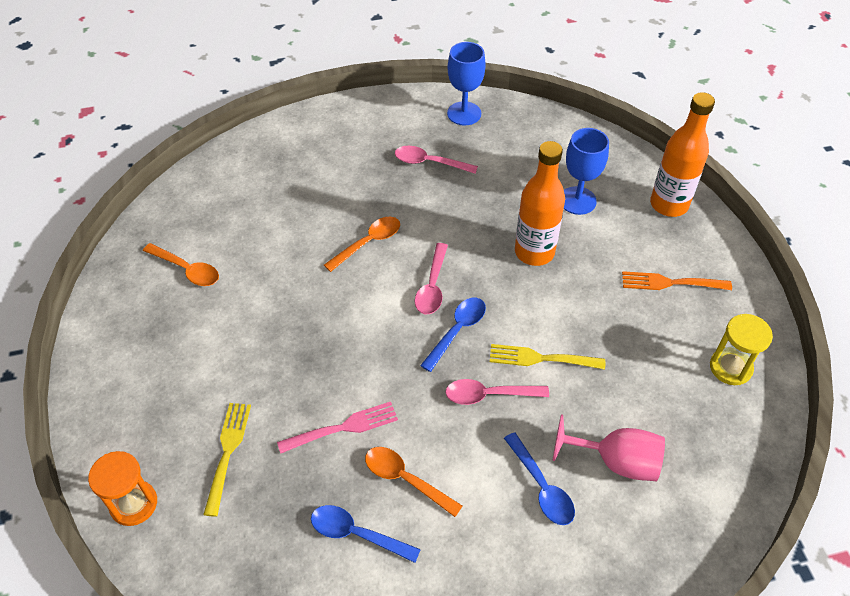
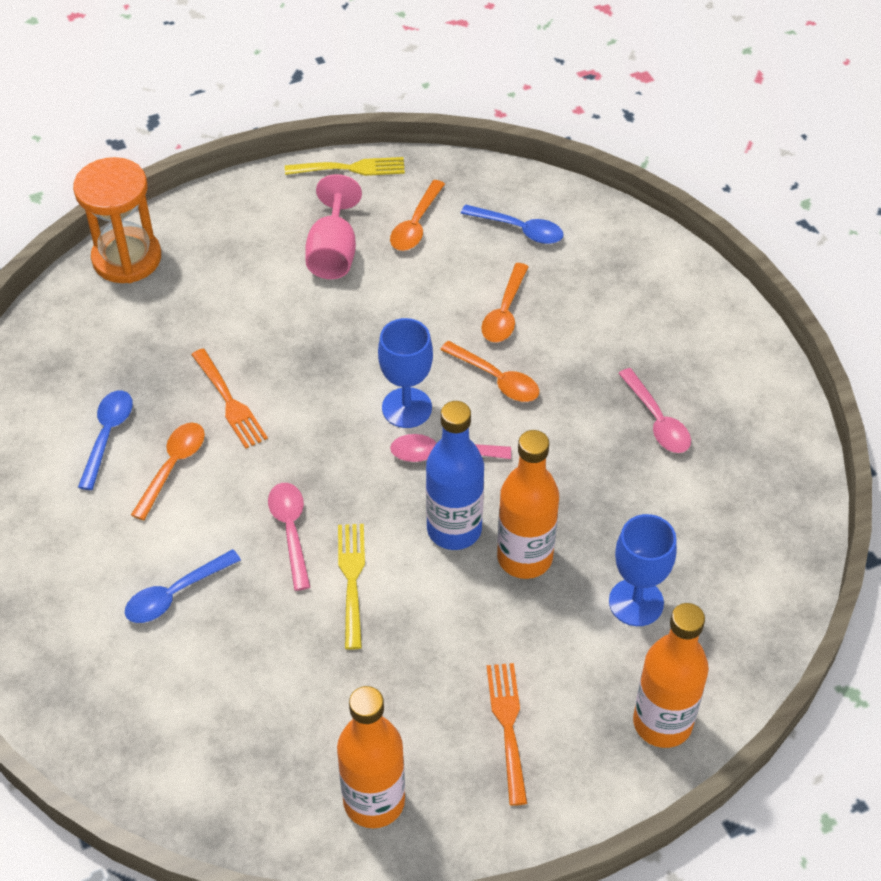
camera: 80 degrees right, 0 degrees up
orange hourglass [88,451,157,526] -> orange hourglass [73,157,161,283], size x1.51
yellow fork [203,403,251,517] -> yellow fork moved to [285,157,405,176]
pink fork [277,402,398,454] -> orange fork [191,349,268,449]
pink spoon [395,146,478,174] -> pink spoon turned 150 degrees clockwise [618,368,691,453]
blue spoon [420,298,486,372] -> blue spoon moved to [461,204,564,244]
blue goblet [447,42,486,126] -> blue goblet moved to [378,318,433,428]
pink goblet [552,414,665,481] -> pink goblet moved to [305,174,362,279]
yellow hourglass [710,314,773,385] -> orange bottle [337,686,405,828]
none -> blue bottle [426,401,484,550]
none -> orange spoon [481,263,529,342]

